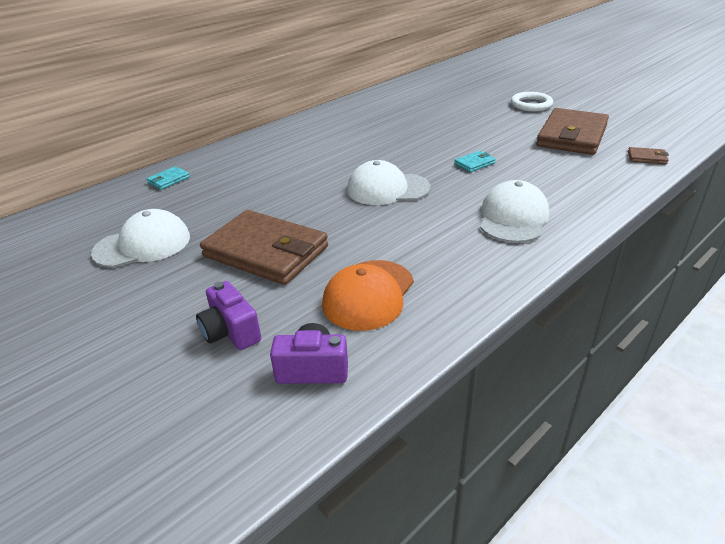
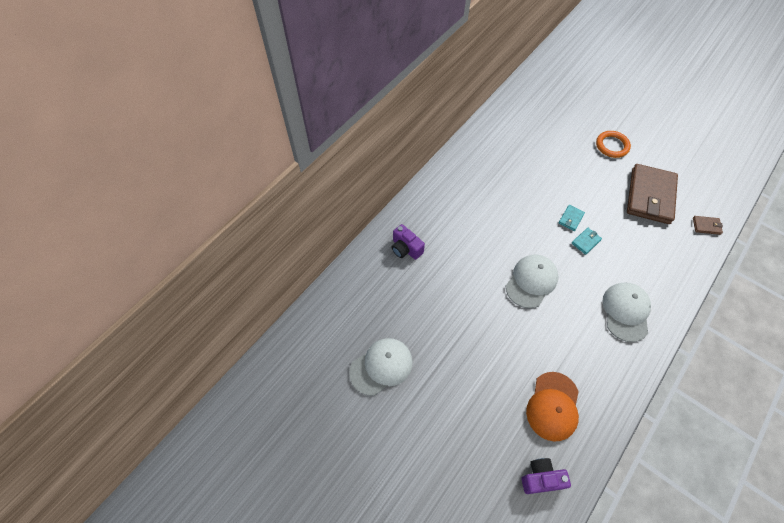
camera: 10 degrees left, 25 degrees up
turquoise wallet [147,166,190,190] -> turquoise wallet moved to [559,205,585,231]
purple camera [196,281,261,350] -> purple camera moved to [392,224,425,260]
brown wallet [200,210,328,285] -> none
white cap [347,160,430,205] -> white cap turned 135 degrees clockwise [506,255,558,308]
white ring [511,92,553,111] -> orange ring [596,131,631,158]

